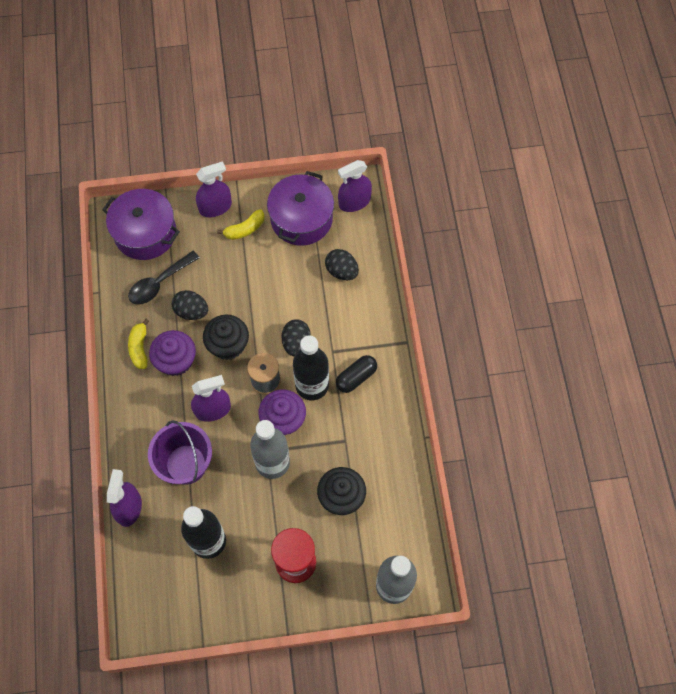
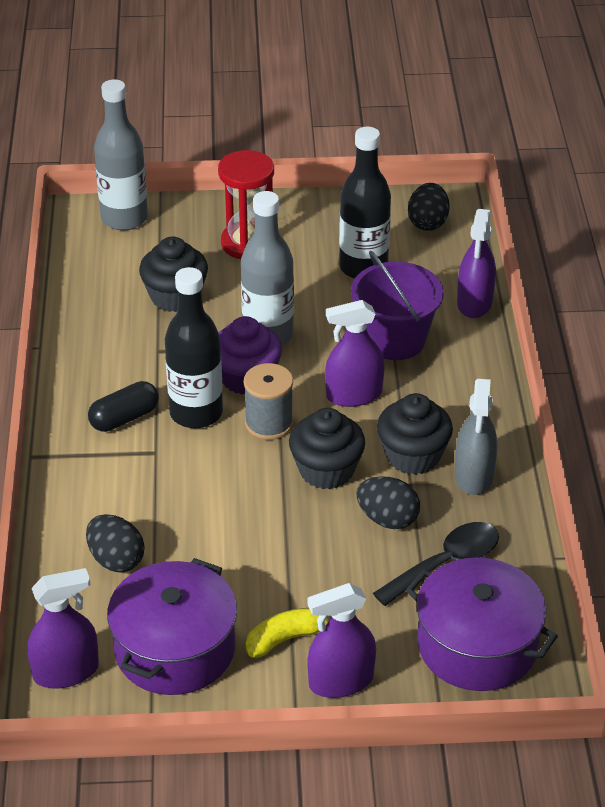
camera: 175 degrees left, 25 degrees down
yellow banana [128,319,149,369] -> grey spray bottle [455,379,497,495]
purple cupcake [149,330,196,376] -> black cupcake [377,393,453,475]
black egg [281,319,311,356] -> black egg moved to [408,183,450,231]

